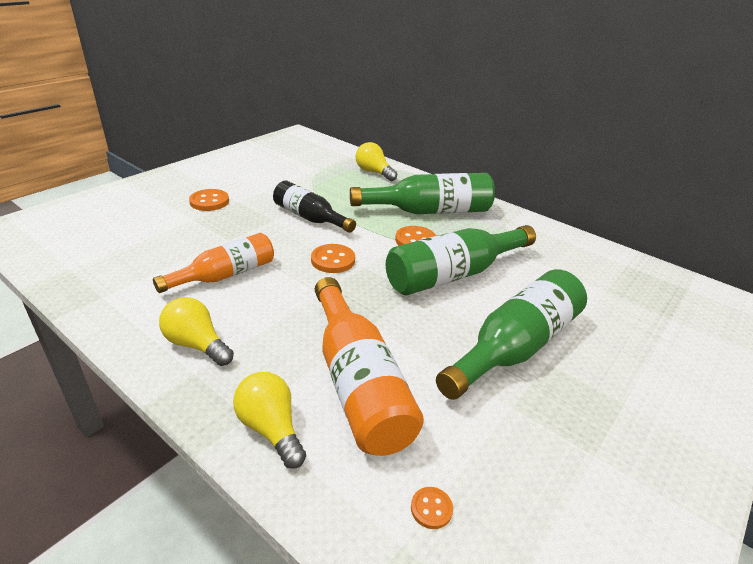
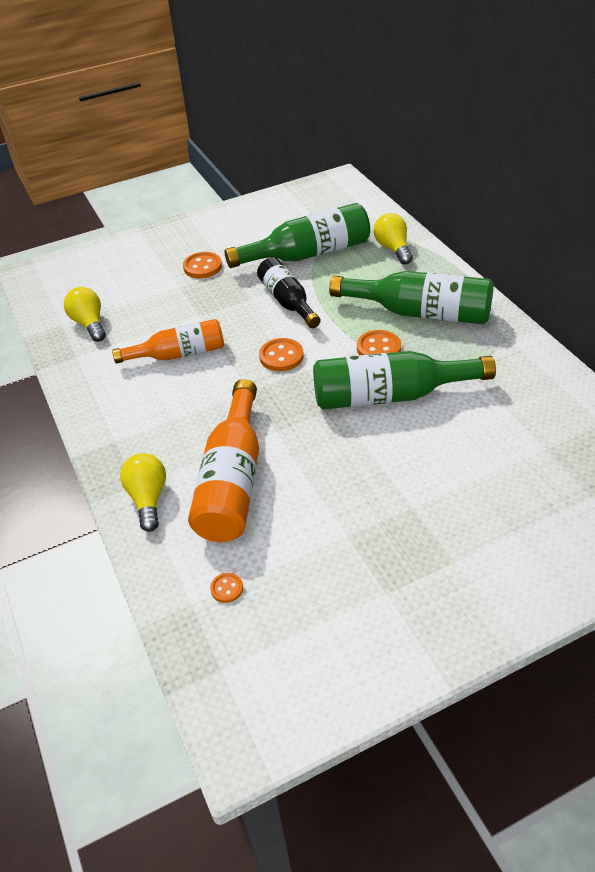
camera: 30 degrees right, 10 degrees up
yellow light bulb [159,297,234,366] -> yellow light bulb moved to [64,287,106,342]
green bottle [436,269,587,400] -> green bottle moved to [224,203,370,268]

